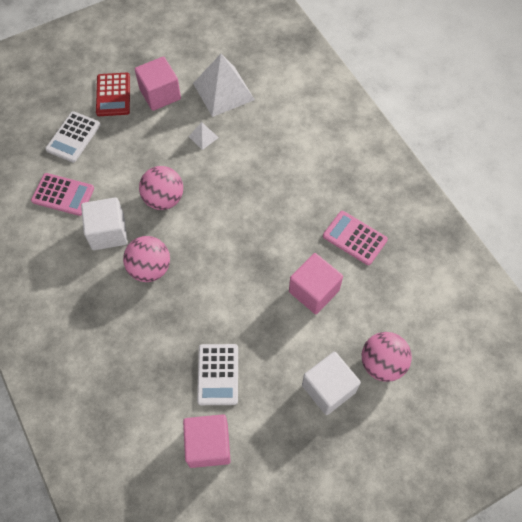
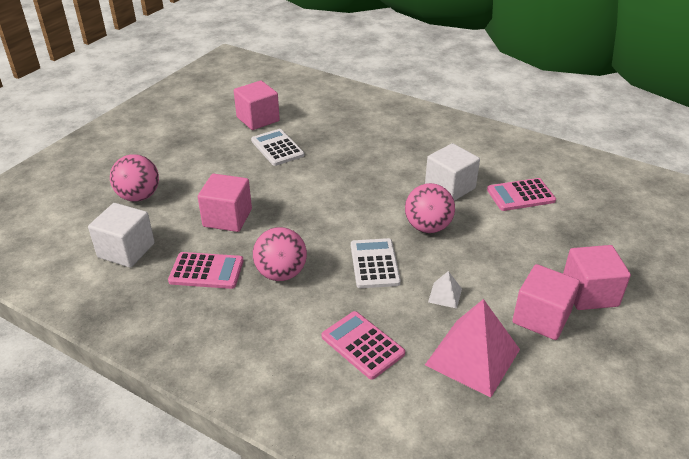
camera: 150 degrees right, 25 degrees down
white calculator [45,111,100,163] -> white calculator moved to [351,238,401,288]
red calculator [96,73,130,116] -> pink cube [563,245,631,310]
pink ball [123,236,170,282] -> pink ball moved to [253,227,307,281]
white pyramid [193,54,255,117] -> pink pyramid [425,299,520,398]
white cube [302,352,361,415] -> white cube moved to [88,203,155,268]
none -> pink calculator [321,311,405,380]

